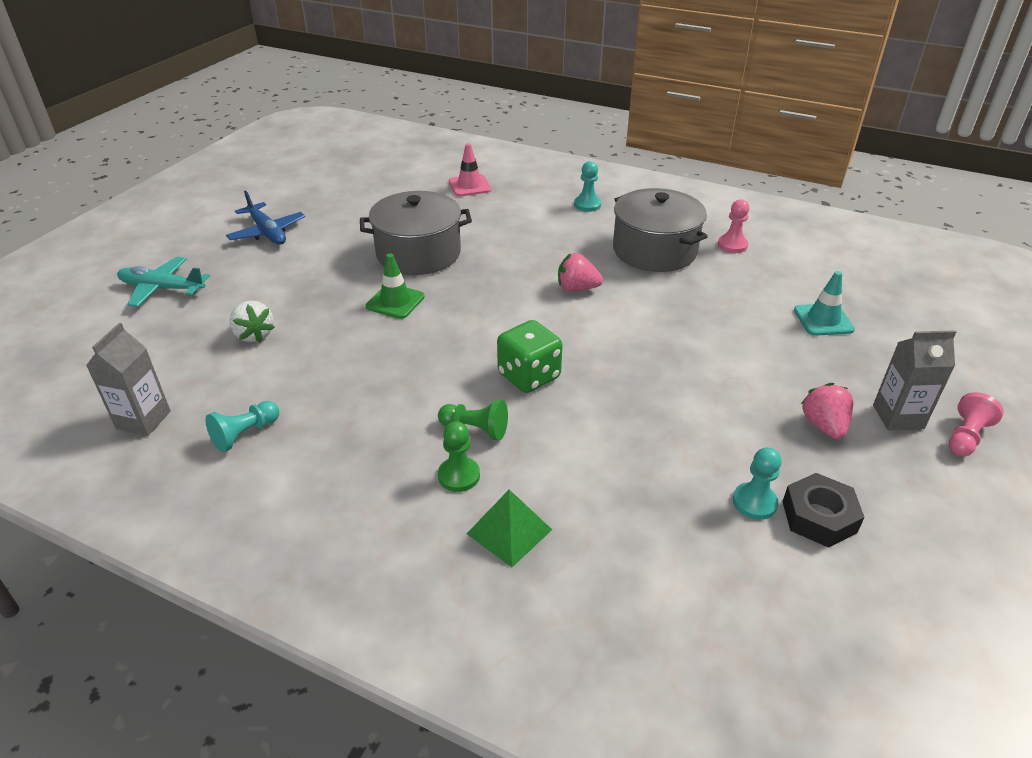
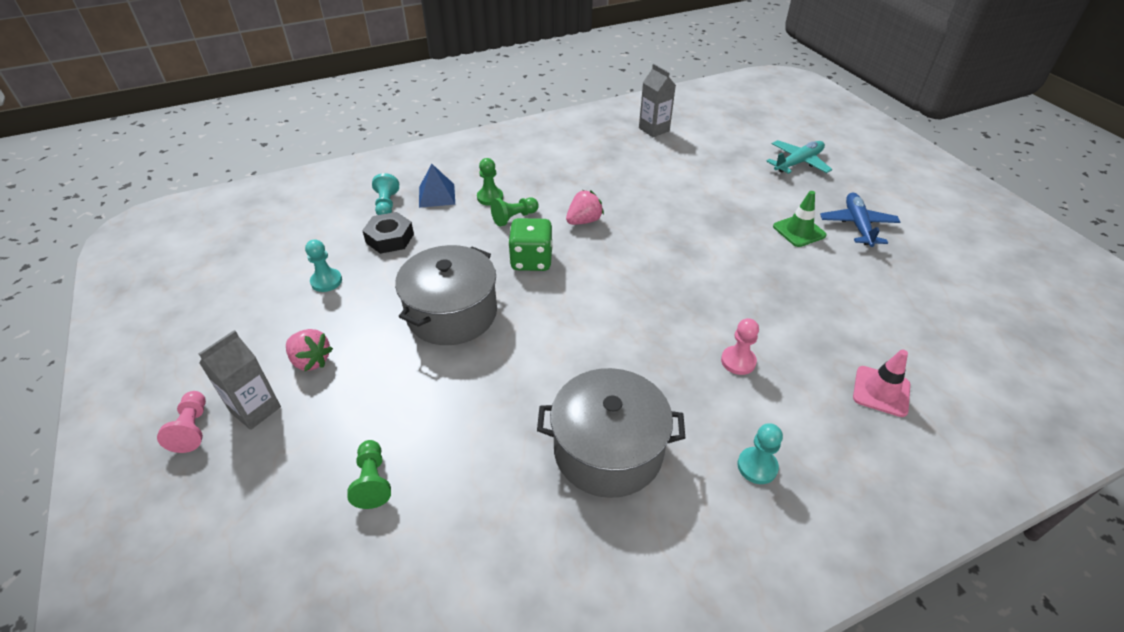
camera: 130 degrees right, 5 degrees up
turquoise pawn [205,401,279,452] -> turquoise pawn moved to [372,173,399,215]
blue plane [226,190,305,245] -> blue plane turned 90 degrees clockwise [820,193,901,247]
white strawberry [230,301,275,343] -> none
grey pot [360,191,472,275] -> grey pot moved to [395,245,497,345]
green traffic cone [366,253,425,319] -> green traffic cone moved to [773,191,827,247]
green pyramid [467,489,552,567] -> blue pyramid [419,164,455,208]
pink strawberry [558,253,603,291] -> pink strawberry moved to [566,190,604,225]
pink pawn [718,199,749,253] -> pink pawn moved to [721,318,759,375]
black nut [782,473,865,548] -> black nut moved to [362,212,414,254]
turquoise traffic cone [794,271,855,336] -> green pawn [347,440,391,509]

